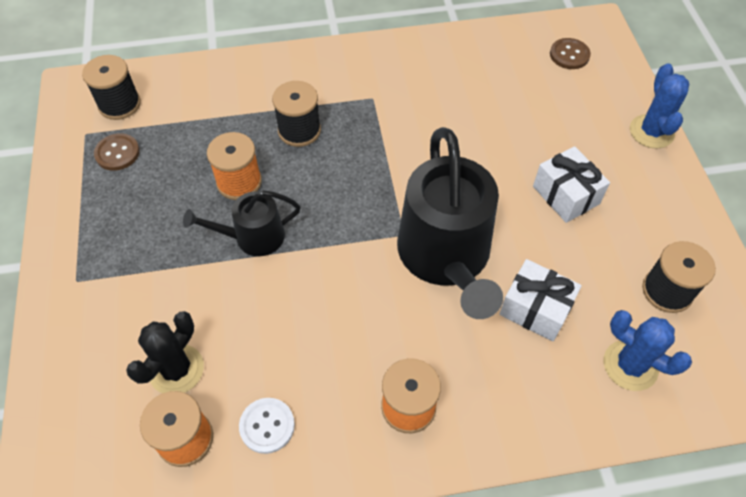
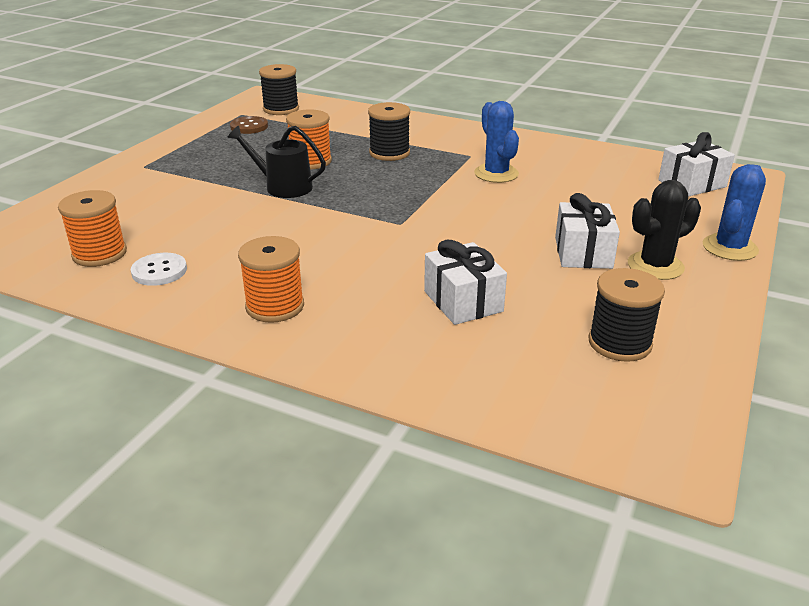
camera: 35 degrees right, 25 degrees down
black cactus [126,311,204,393] -> black cactus moved to [628,180,701,280]
black watering can [397,127,503,319] -> none
brown button [550,38,591,69] -> white gift [658,132,735,197]
blue cactus [603,310,692,391] -> blue cactus moved to [474,101,519,183]

